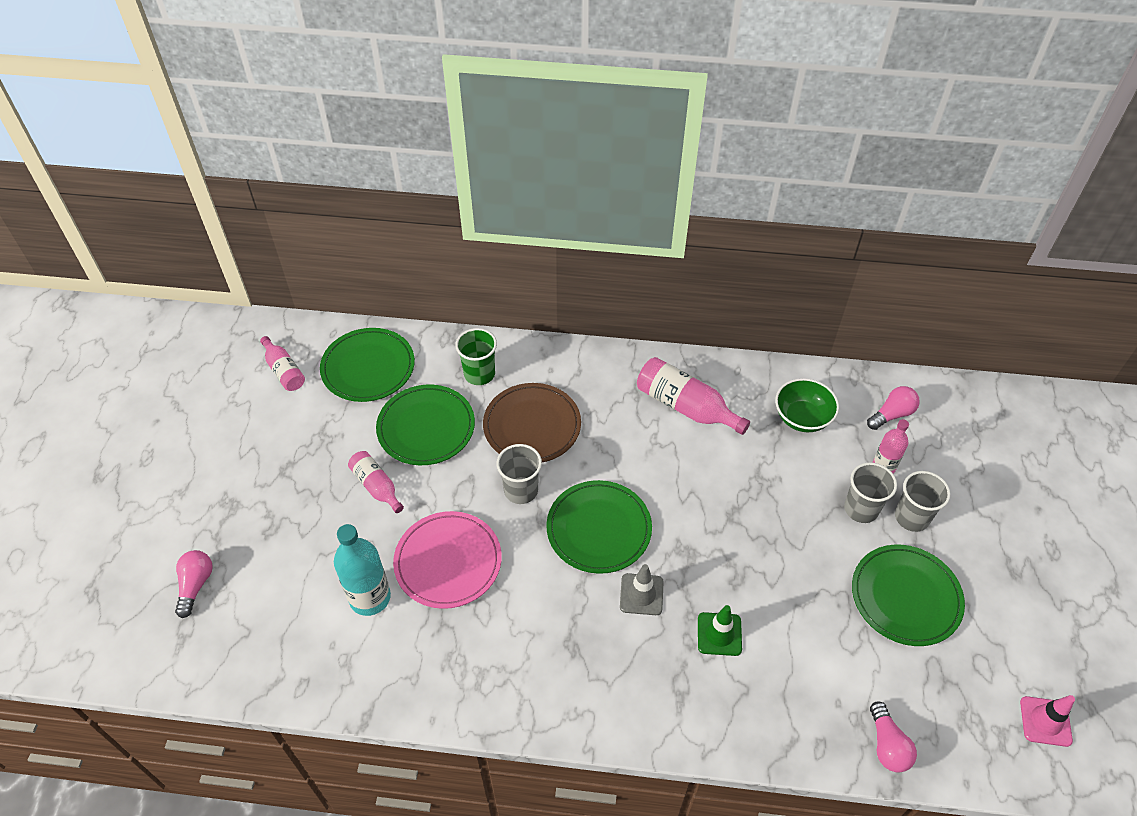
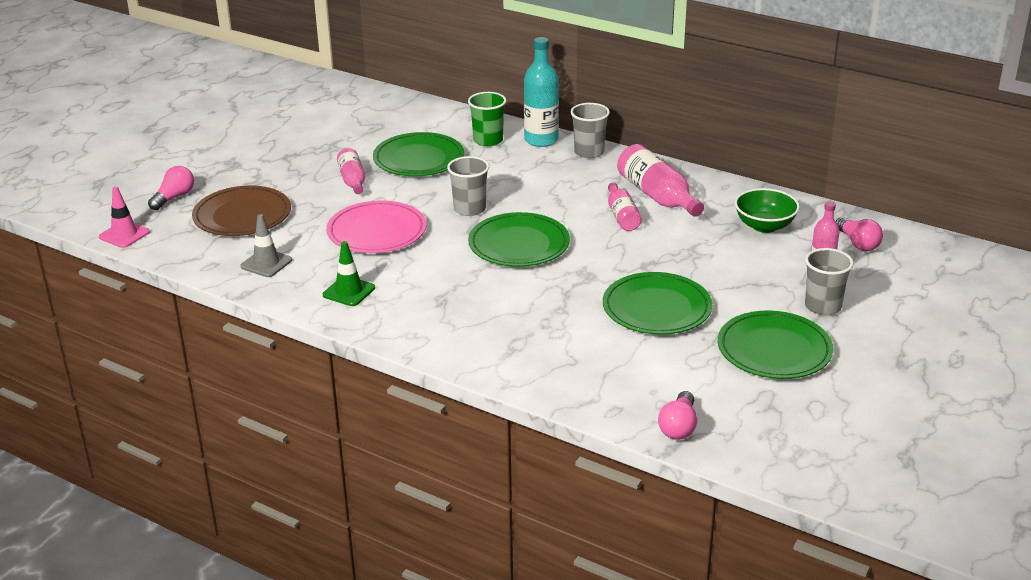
camera: 25 degrees right, 20 degrees down
pink bottle [260,336,305,391] -> pink bottle moved to [608,183,642,231]
green plate [320,328,415,402] -> green plate moved to [603,272,712,335]
turquoise bottle [334,524,391,616] -> turquoise bottle moved to [524,37,559,147]
brown plate [483,383,581,462] -> brown plate moved to [192,186,291,236]
grey traffic cone [620,564,664,615] -> grey traffic cone moved to [240,214,292,277]
green traffic cone [698,605,742,656] -> green traffic cone moved to [323,241,375,306]
grey cup [844,462,897,523] -> grey cup moved to [570,103,610,158]
pink light bulb [867,386,920,430] -> pink light bulb turned 75 degrees clockwise [836,217,883,251]
pink traffic cone [1020,695,1075,747] -> pink traffic cone moved to [99,187,150,248]

